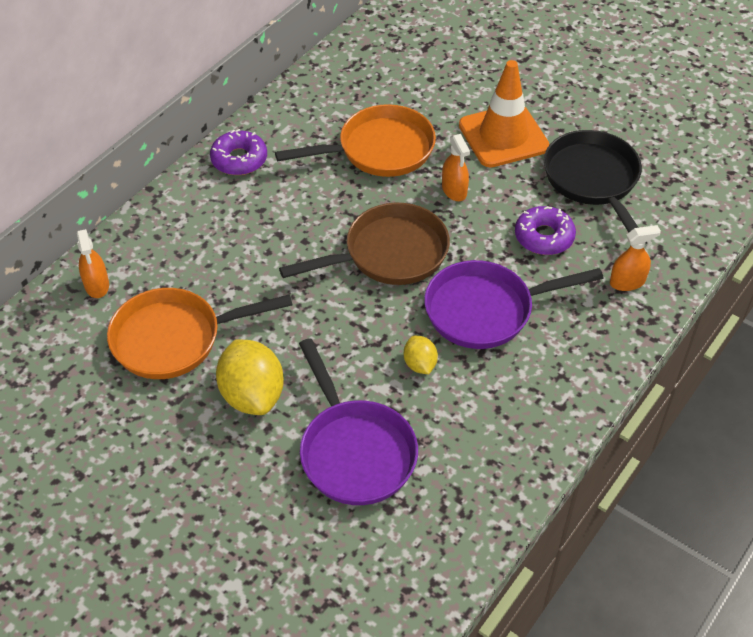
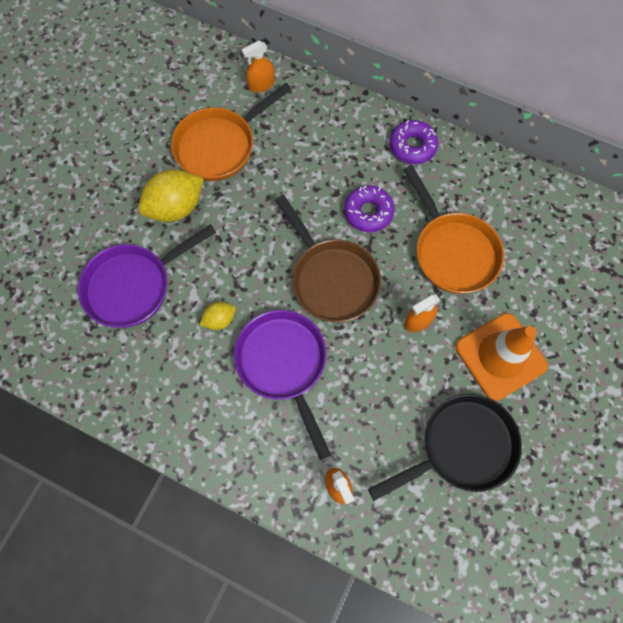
camera: 80 degrees right, 20 degrees up
orange pan [107,288,292,379] -> orange pan turned 105 degrees counterclockwise [171,83,292,181]
purple donut [515,206,576,255] -> purple donut moved to [344,185,394,232]

